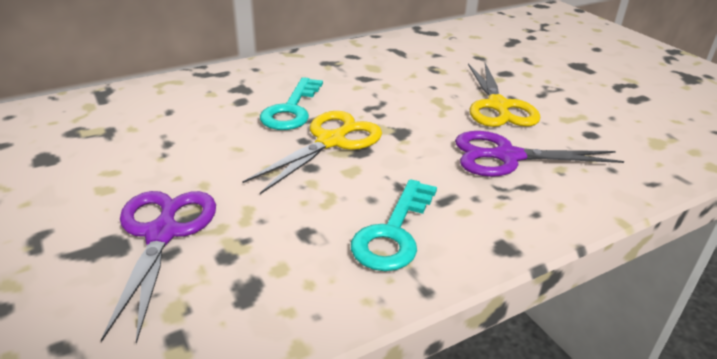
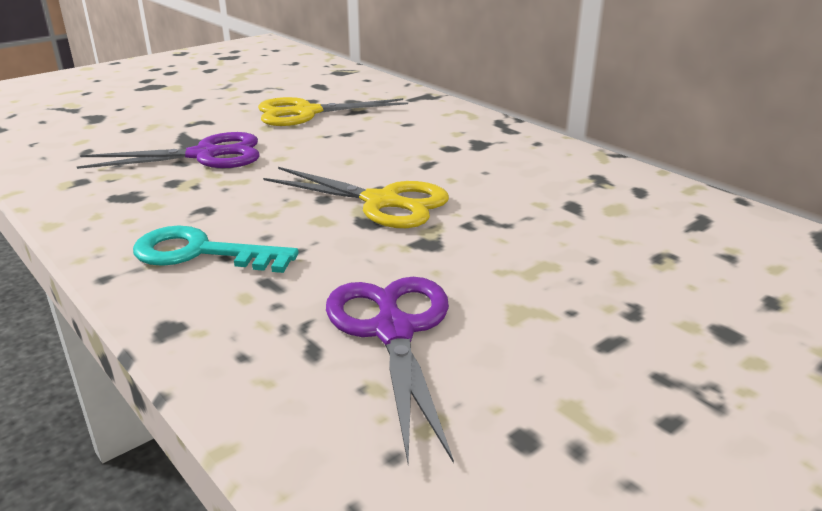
camera: 80 degrees right, 5 degrees down
turquoise key [260,77,323,130] -> none
yellow scissors [468,63,540,127] -> yellow scissors moved to [258,97,408,126]

